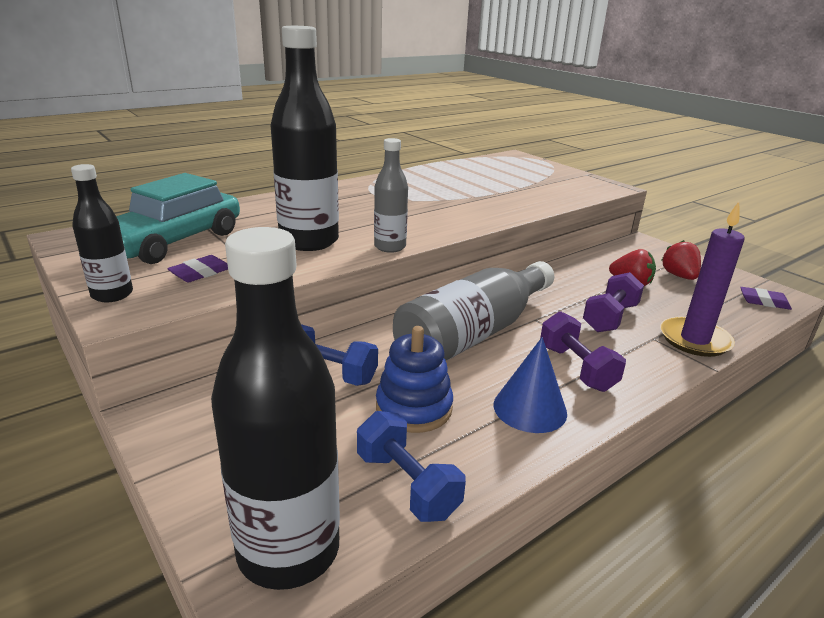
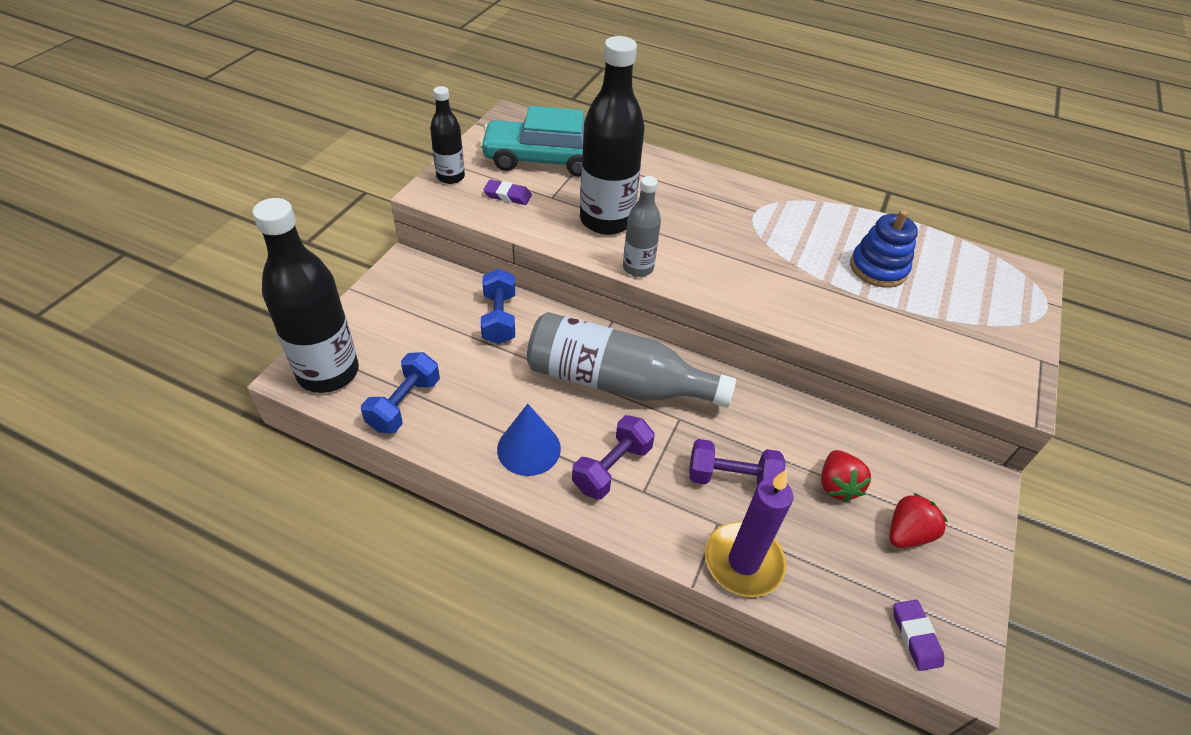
camera: 60 degrees right, 20 degrees up
blue stacking toy [376,326,453,433] -> blue stacking toy moved to [850,210,918,288]

